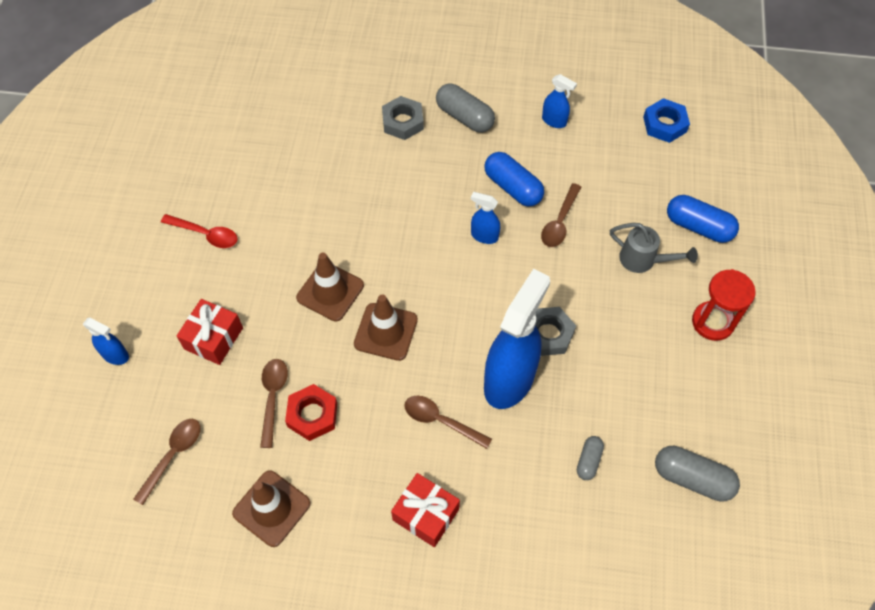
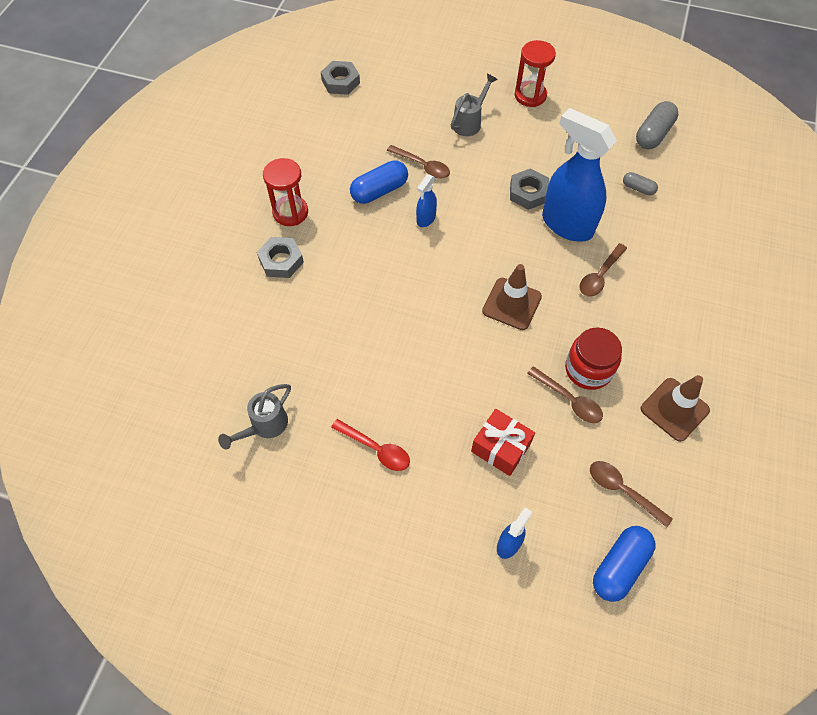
camera: 80 degrees left, 0 degrees up
red spoon [161,214,238,248] -> red spoon turned 90 degrees clockwise [331,419,410,471]
brown spoon [260,359,288,448] -> brown spoon turned 150 degrees counterclockwise [527,366,603,423]
red nut [285,384,337,441] -> red jar [565,327,622,390]
brown traffic cone [296,253,364,322] -> none
red gift [391,473,460,547] -> none
grey capsule [436,83,495,132] -> red hourglass [263,158,308,226]
blue spray bottle [542,74,577,128] -> none
blue nut [643,98,690,143] -> grey nut [321,61,360,95]
blue capsule [667,195,739,243] -> blue capsule moved to [593,526,656,602]
none -> grey watering can [218,384,291,450]

